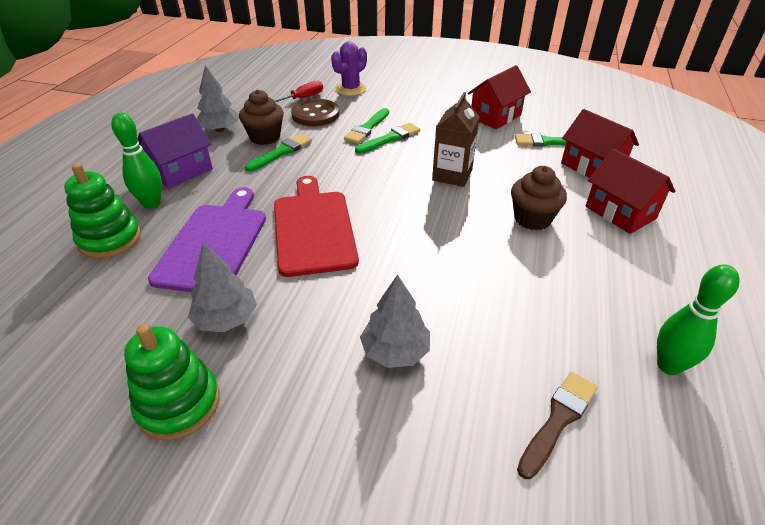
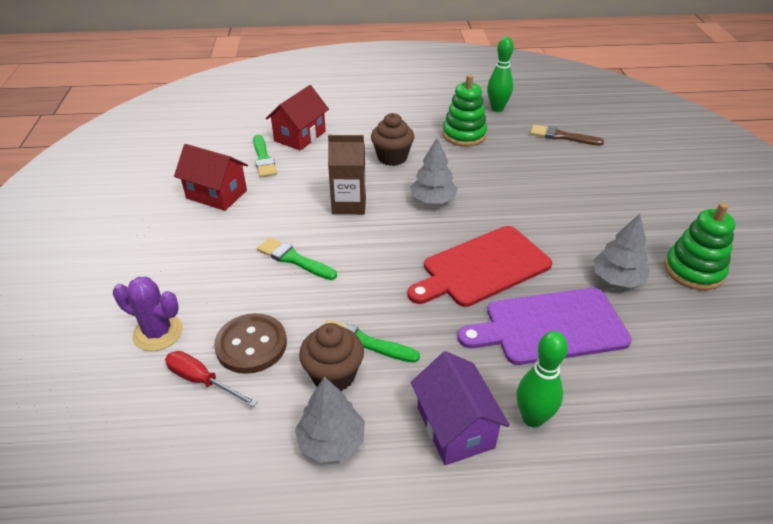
camera: 110 degrees left, 0 degrees up
green stacking toy [64,163,141,259] -> green stacking toy moved to [442,74,487,146]
purple house [137,113,213,188] -> purple house turned 45 degrees clockwise [411,351,510,465]
green brush [344,108,389,144] -> none
grey tree [360,274,430,368] -> grey tree moved to [410,138,458,204]
red house [586,149,675,234] -> none

